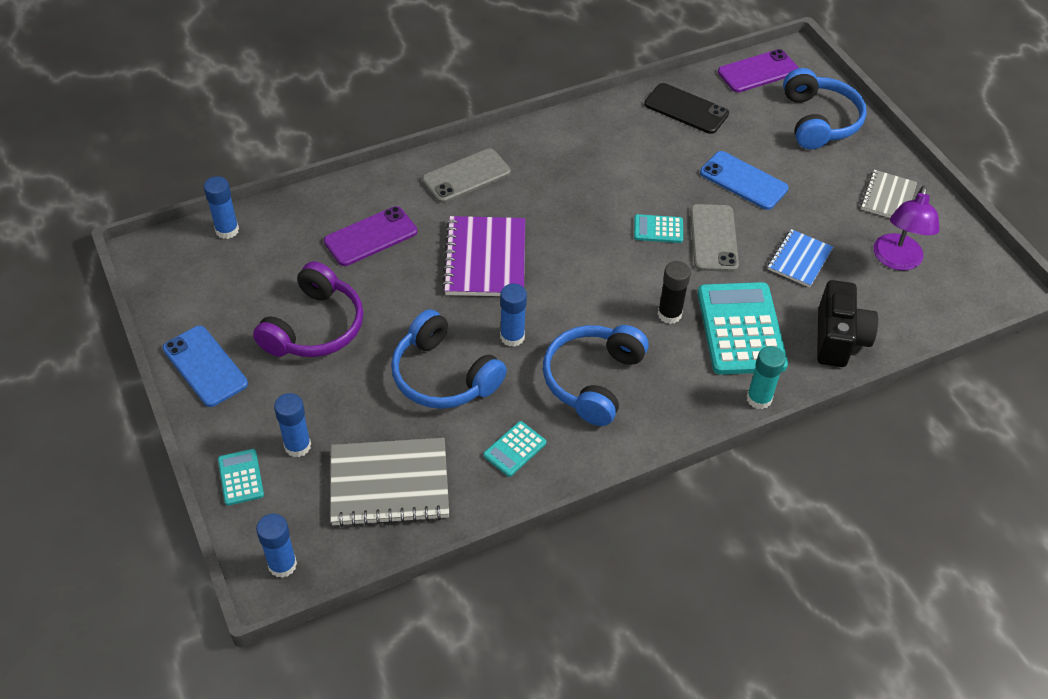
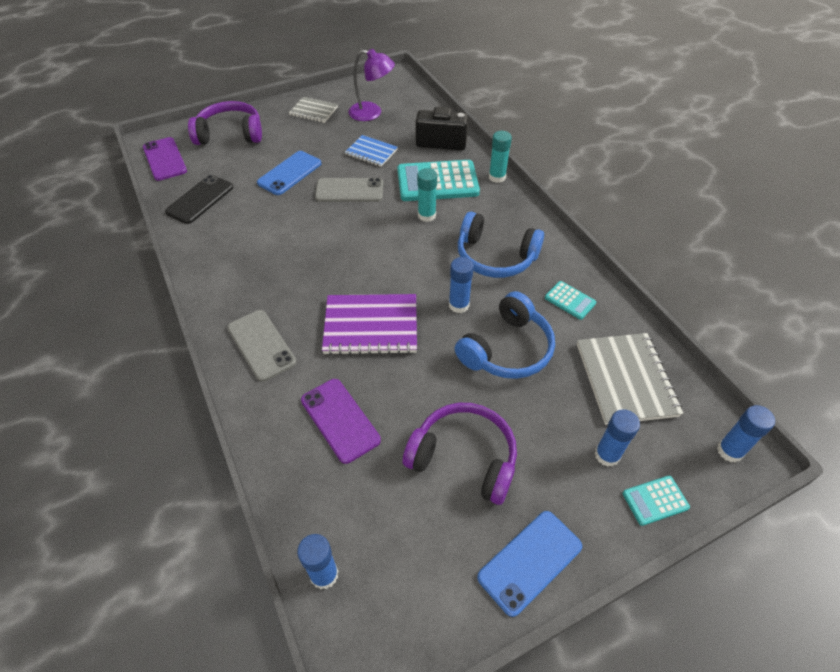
camera: 90 degrees left, 0 degrees up
turquoise calculator [634,214,683,243] -> none
black glue stick [658,261,691,324] -> turquoise glue stick [417,168,437,222]
blue headphones [783,68,867,149] -> purple headphones [188,101,262,145]

